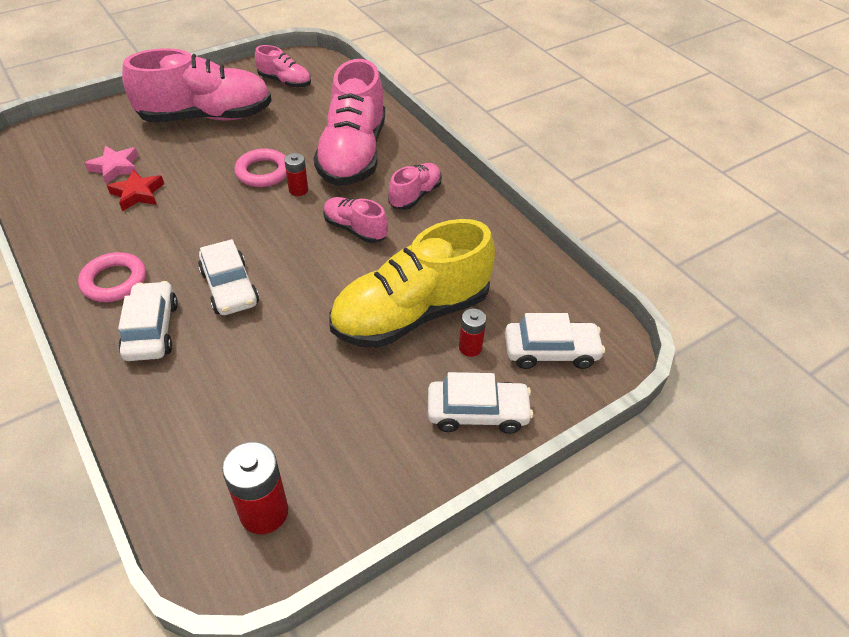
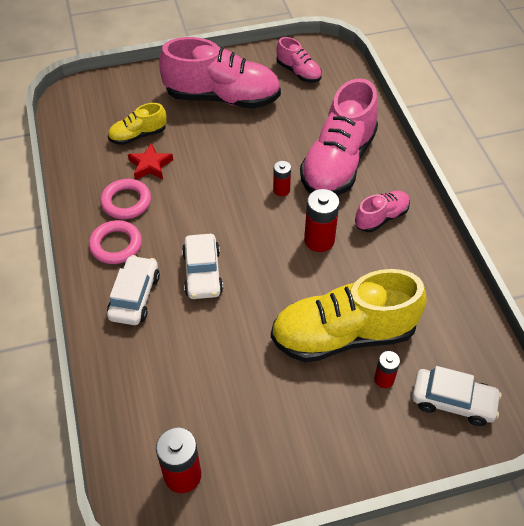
camera: 20 degrees right, 5 degrees up
pink star [84,146,138,184] -> yellow shoe [108,103,167,145]
pink ring [234,149,287,187] -> pink ring moved to [100,179,151,219]
pink shoe [323,197,388,243] -> red battery [304,189,340,252]
white car [428,372,533,434] -> none

